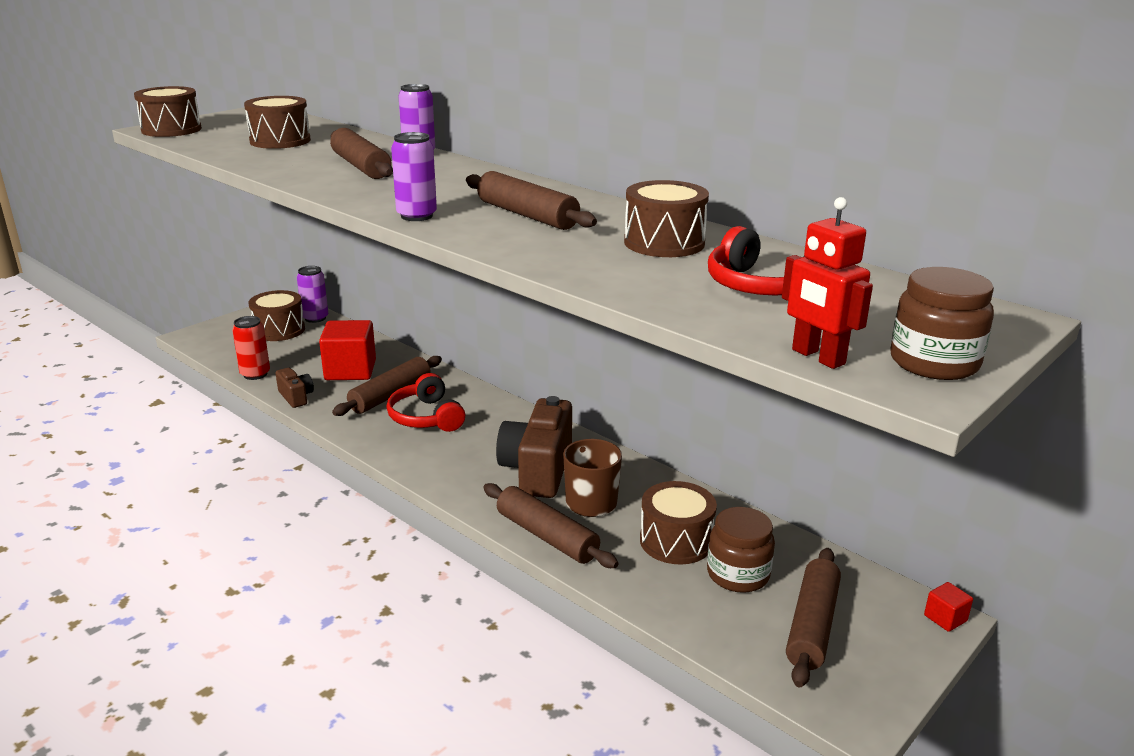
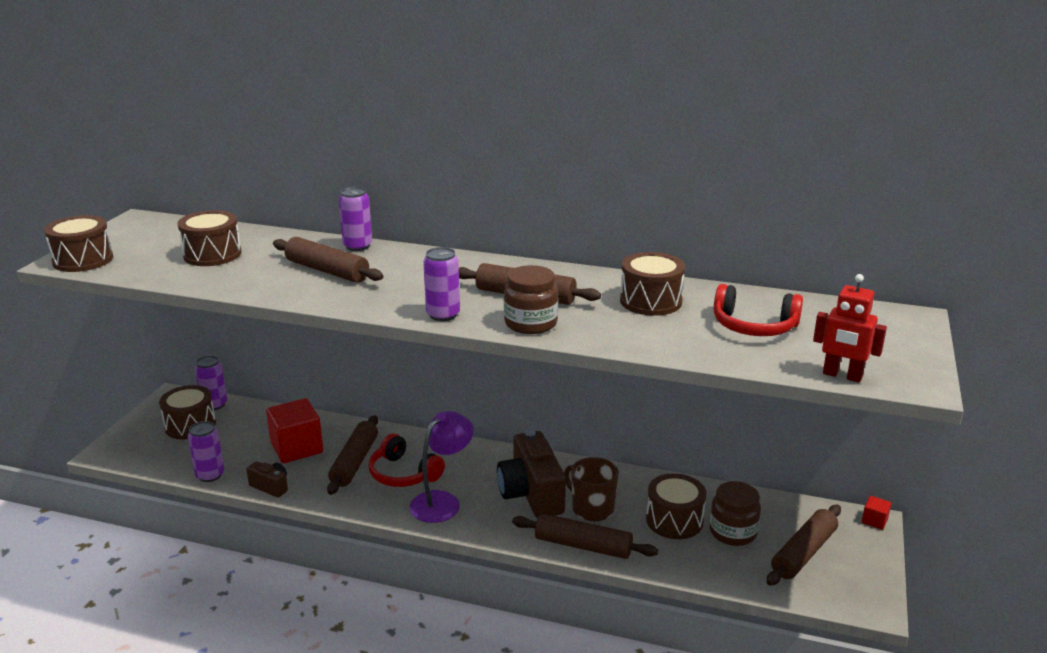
camera: 25 degrees left, 0 degrees up
red can [232,316,270,380] -> purple can [188,421,224,482]
brown rolling pin [786,548,841,688] -> brown rolling pin turned 45 degrees clockwise [767,505,841,586]
brown jar [890,267,994,380] -> brown jar moved to [504,265,558,334]
none -> purple lamp [409,411,474,523]

